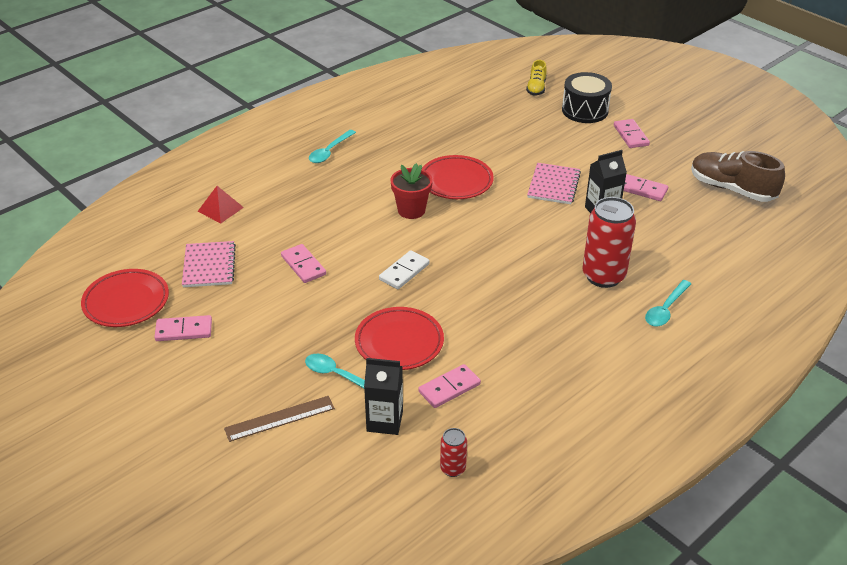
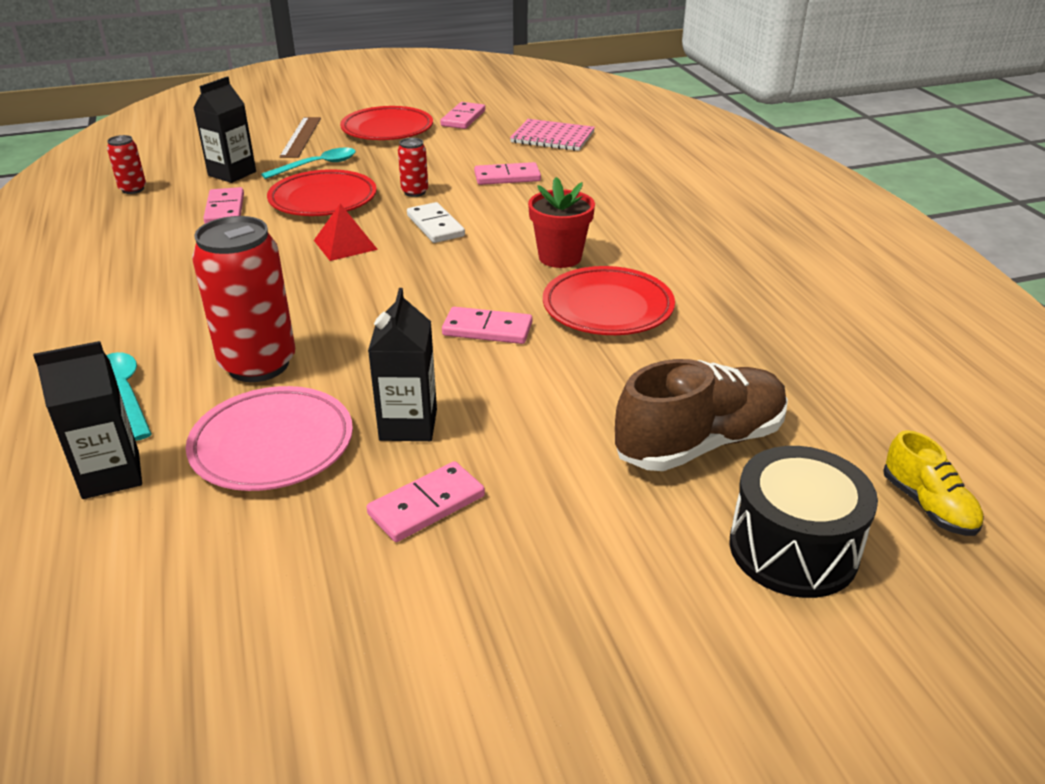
camera: 115 degrees right, 5 degrees down
red plate [81,269,169,327] -> red plate moved to [340,106,433,140]
red pyramid [197,186,244,223] -> red pyramid moved to [314,204,378,261]
turquoise spoon [309,130,356,163] -> none
yellow shoe [526,60,547,96] -> yellow shoe turned 150 degrees counterclockwise [883,430,984,536]
pink notebook [527,163,581,204] -> none
pink domino [614,119,650,148] -> pink domino moved to [442,307,532,344]
brown shoe [691,151,785,202] -> brown shoe moved to [615,359,788,471]
none -> black carton [33,341,142,499]
none -> pink plate [186,386,353,491]
none -> red can [398,138,428,197]

